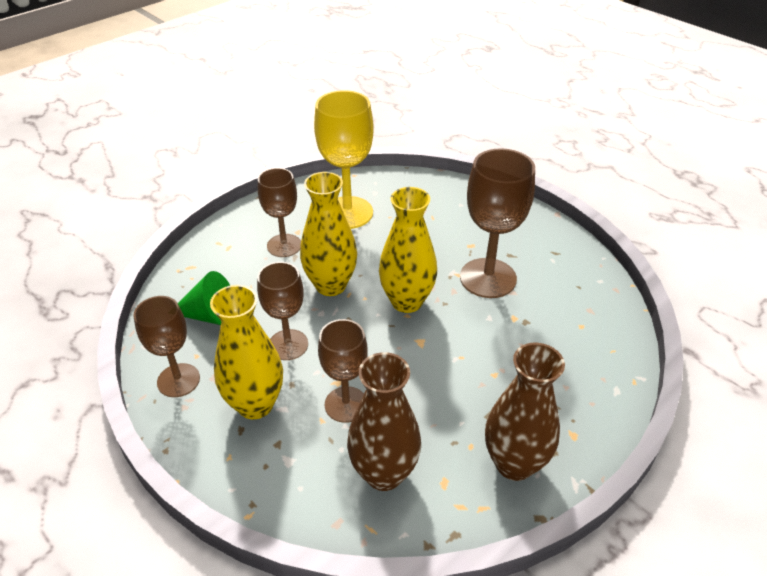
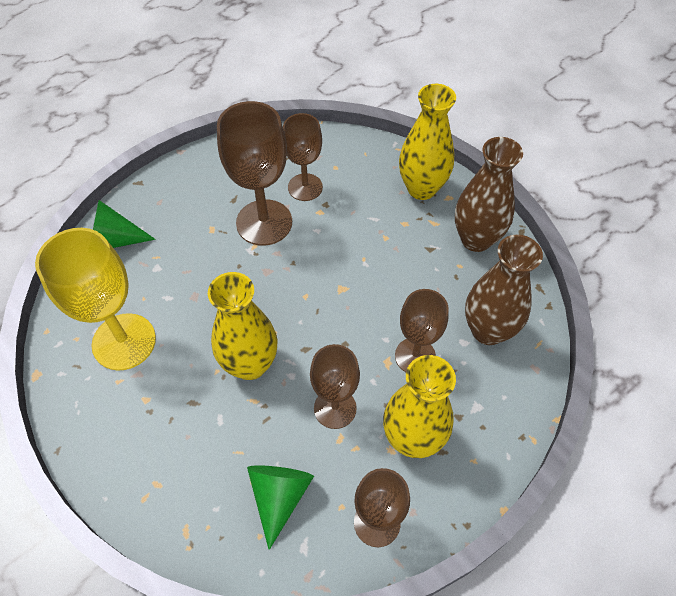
camera: 85 degrees left, 15 degrees up
brown goblet [258,168,301,257] -> brown goblet moved to [283,113,323,201]
yellow vase [379,187,437,313] -> yellow vase moved to [399,84,456,200]
none -> green cone [93,200,156,248]

